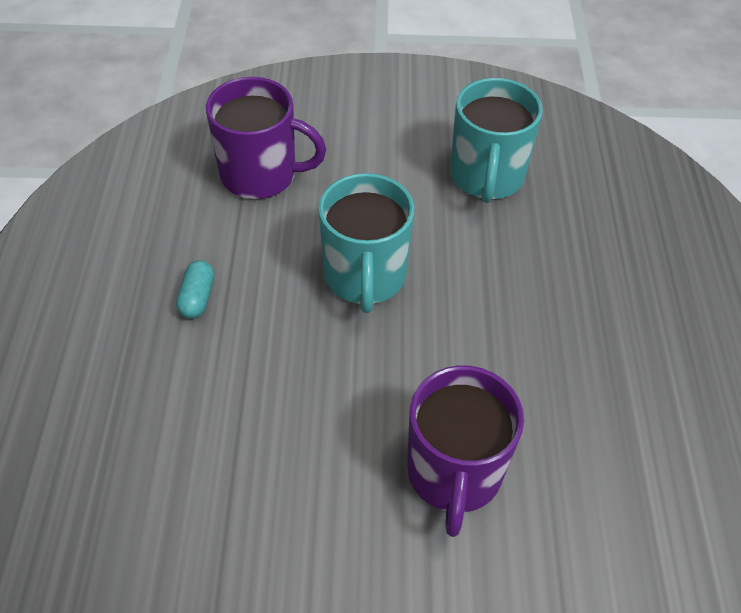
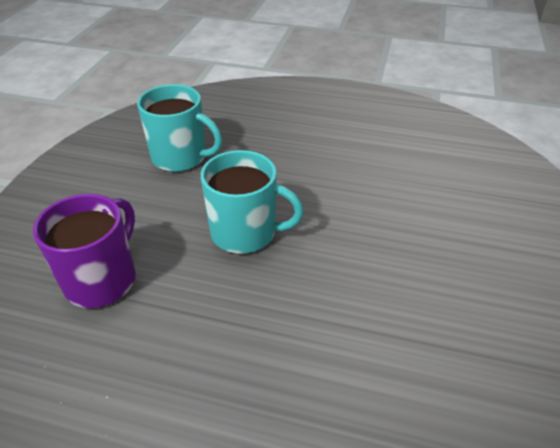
camera: 75 degrees left, 10 degrees down
turquoise capsule [176,260,214,319] -> none
purple mug [407,365,524,537] -> none

